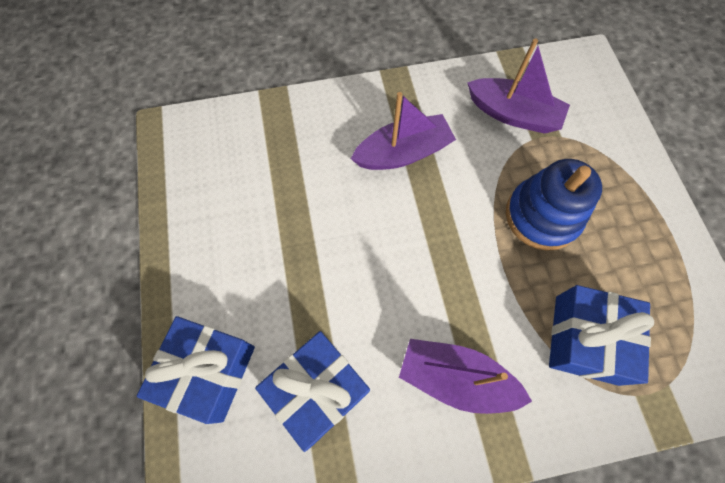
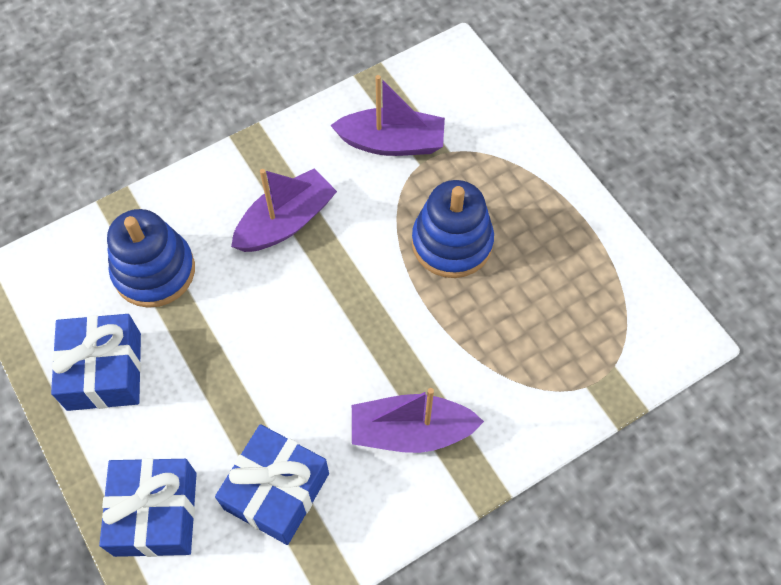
camera: 20 degrees left, 5 degrees down
blue gift [549,285,654,386] -> blue gift moved to [51,314,141,411]
none -> blue stacking toy [107,209,195,308]

